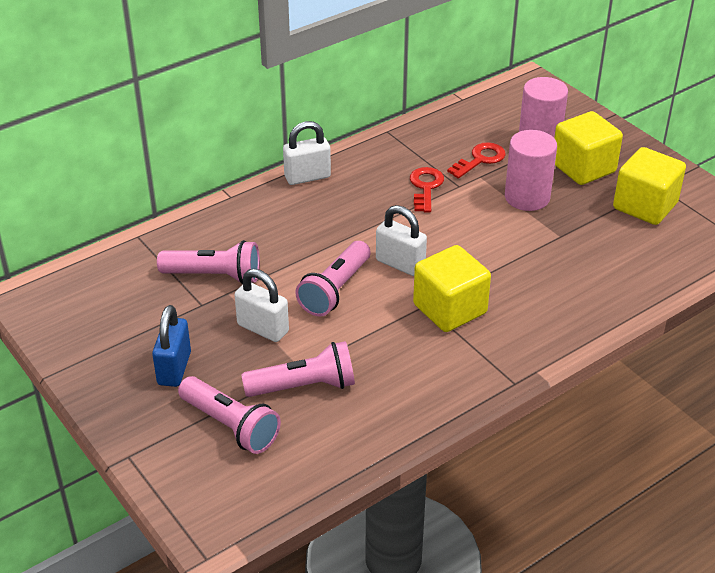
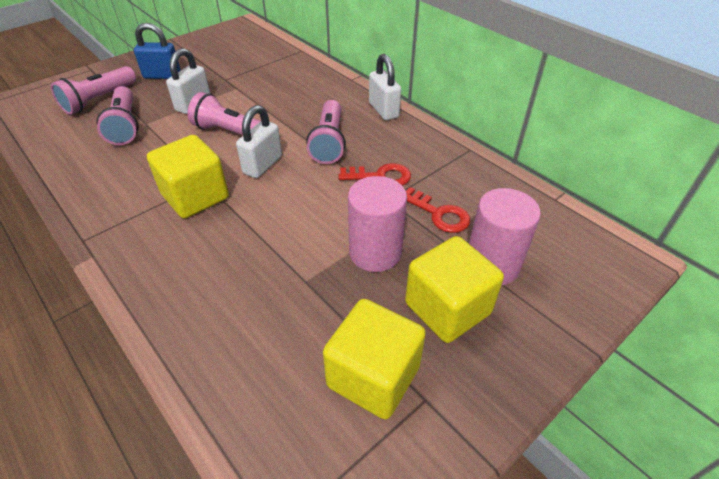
camera: 85 degrees right, 5 degrees up
pink flashlight [157,240,260,284] -> pink flashlight moved to [306,100,346,164]

